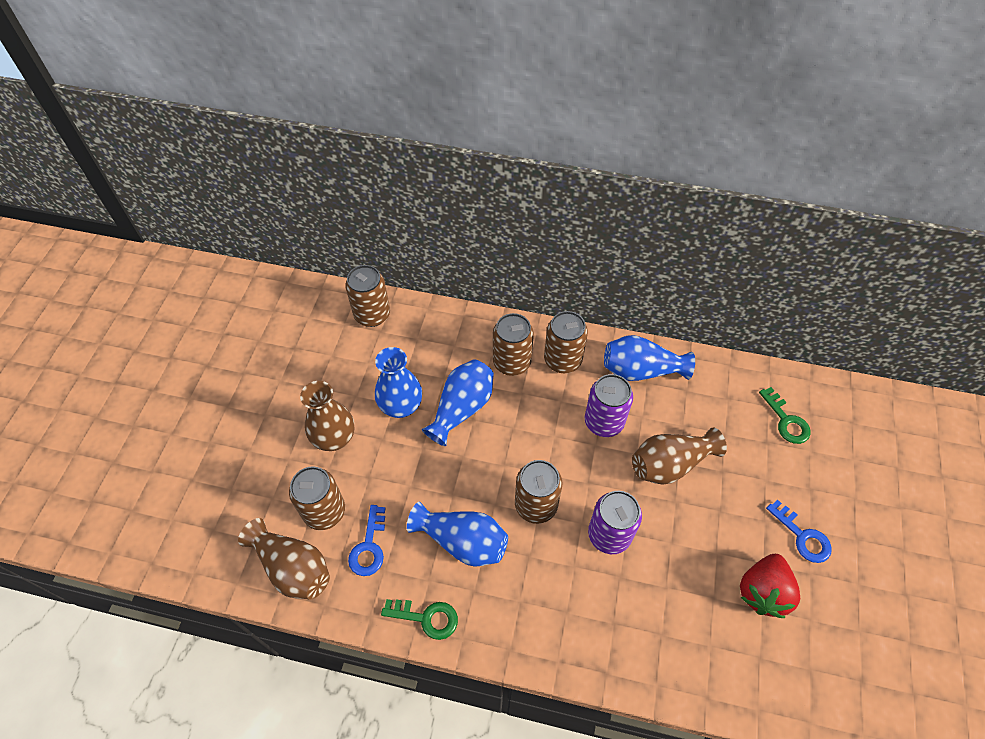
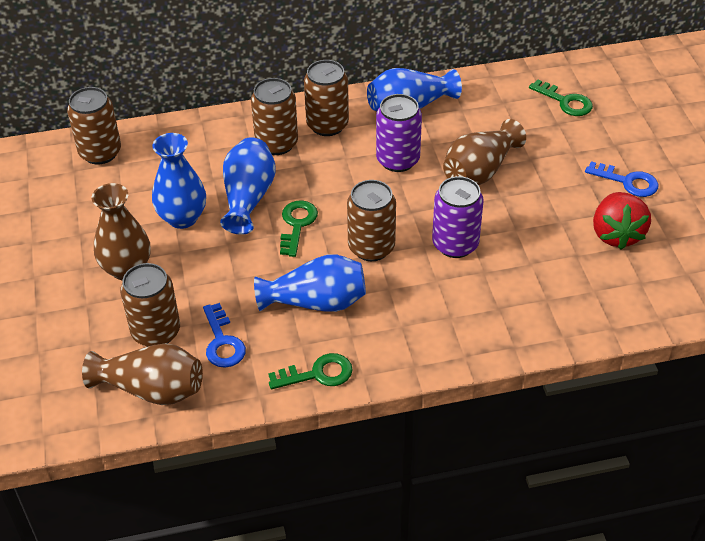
camera: 25 degrees left, 10 degrees down
none -> green key [280,200,318,257]

